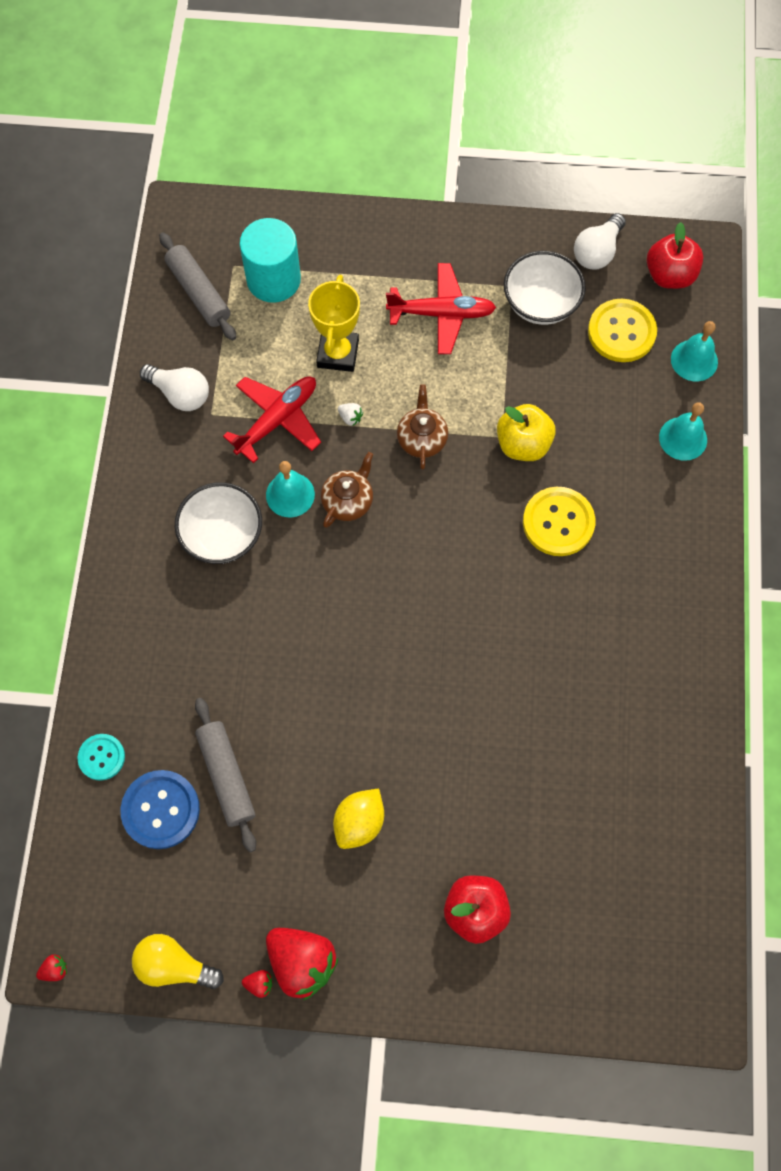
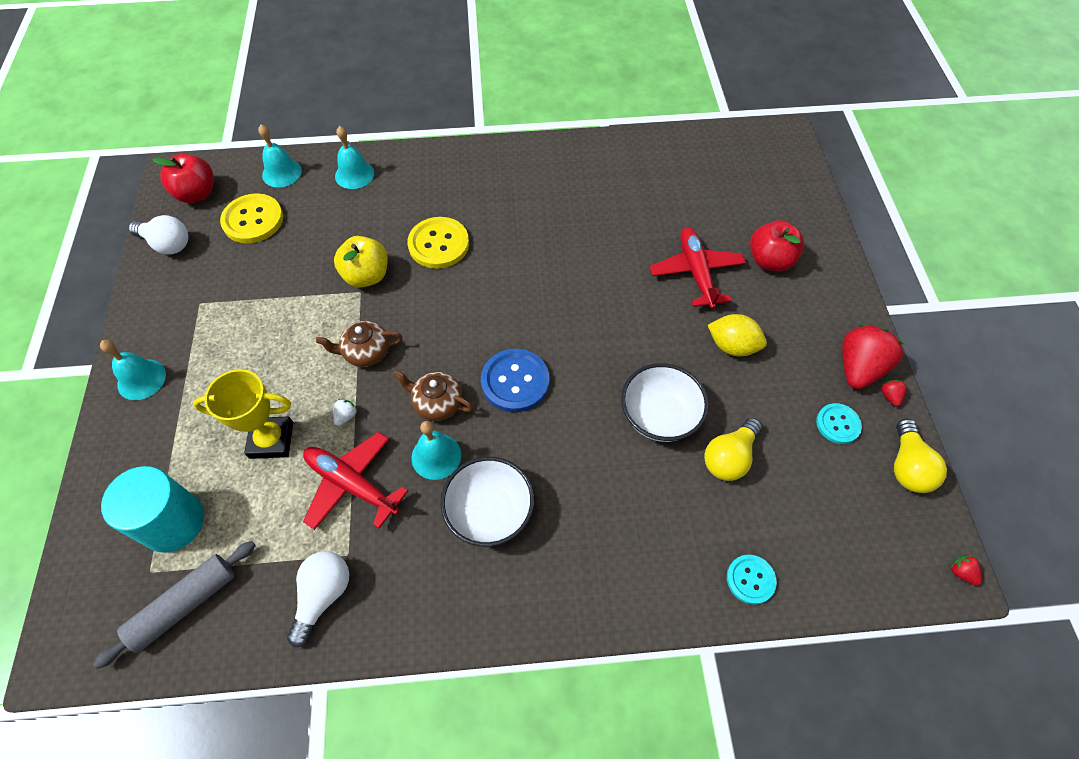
camera: 100 degrees left, 10 degrees down
blue button [121,770,200,849] -> blue button moved to [481,349,550,412]
grey rolling pin [195,698,256,852] -> yellow light bulb [704,418,762,481]
red plane [386,263,496,354] -> red plane moved to [650,227,746,309]
white bowl [504,251,586,325] -> white bowl moved to [621,363,709,442]
none -> turquoise bell [100,340,166,400]
none -> turquoise button [816,403,862,444]

